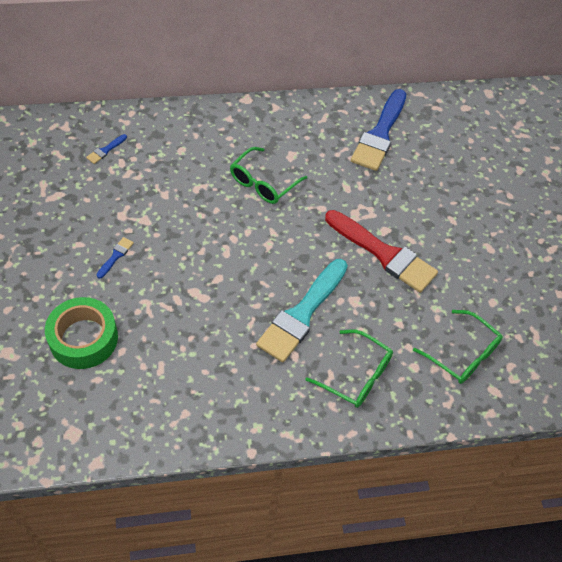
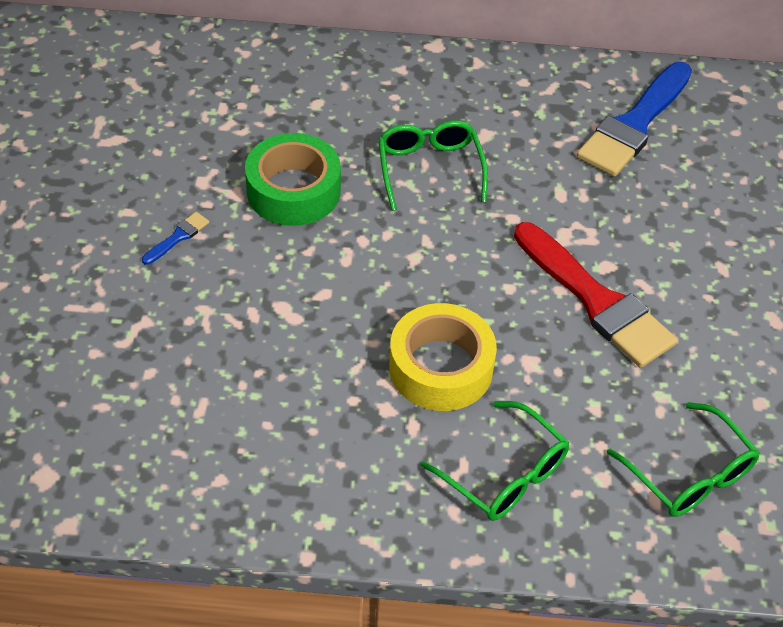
camera: 15 degrees right, 5 degrees down
green tape [45,297,118,369] -> green tape moved to [245,133,341,226]
blue brush [86,134,127,164] -> none
green glasses [230,147,307,204] -> green glasses turned 120 degrees clockwise [378,120,488,211]
turquoise brush [256,259,348,362] -> yellow tape [389,303,497,411]

